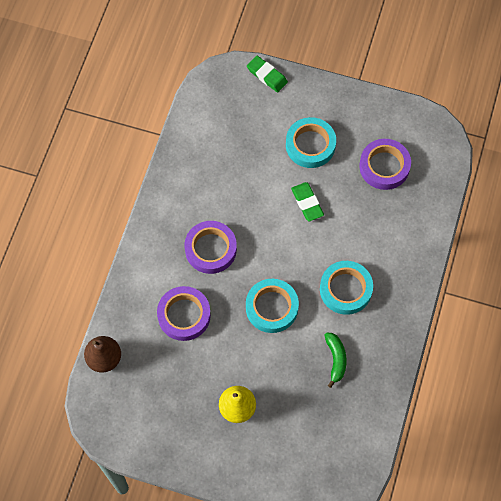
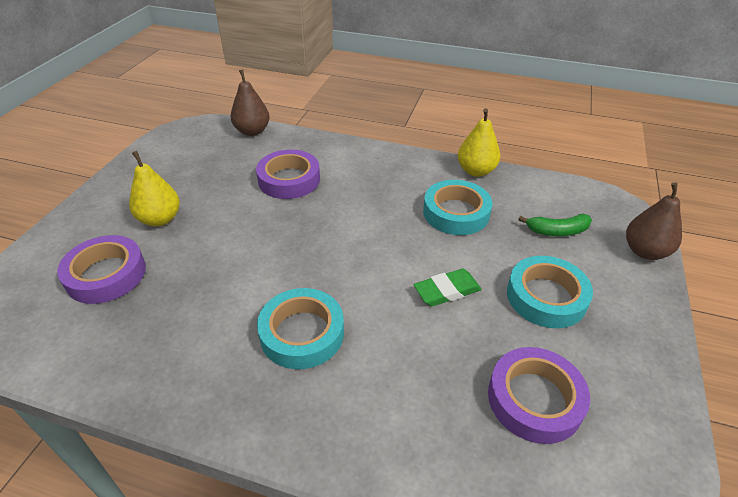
camera: 90 degrees right, 25 degrees down
purple tape [185,221,237,274] -> purple tape moved to [57,235,146,304]
turquoise tape [246,279,299,333] -> turquoise tape moved to [423,180,492,235]
green eraser [247,56,288,92] -> brown pear [626,182,682,260]
green banana [325,333,347,388] -> green banana moved to [518,214,592,236]
none -> yellow pear [458,108,500,177]

